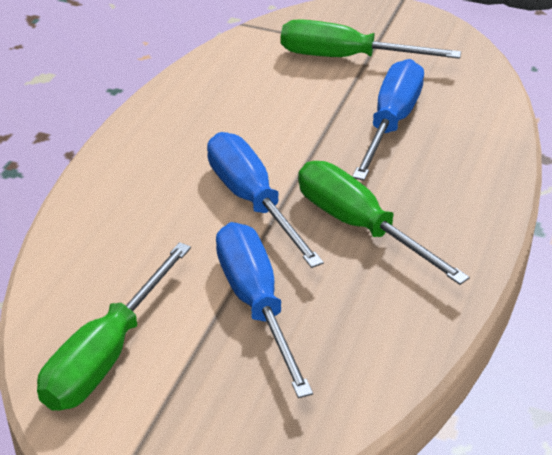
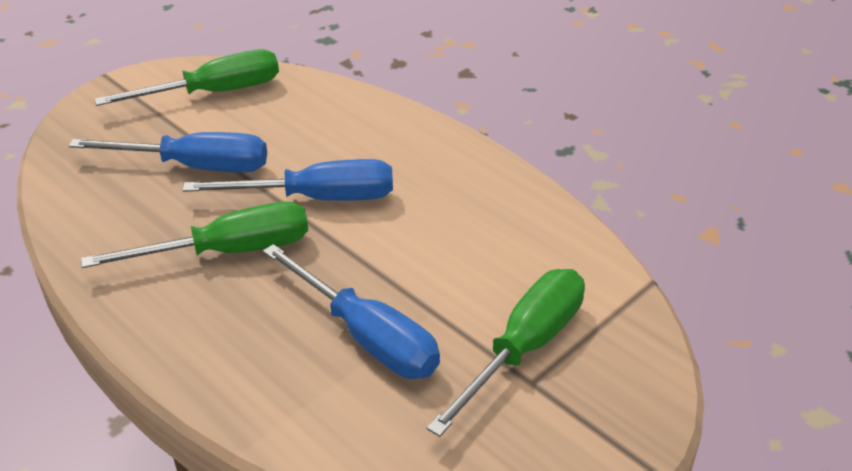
camera: 115 degrees right, 0 degrees up
green screwdriver [37,242,191,411] -> green screwdriver turned 105 degrees clockwise [94,49,279,106]

